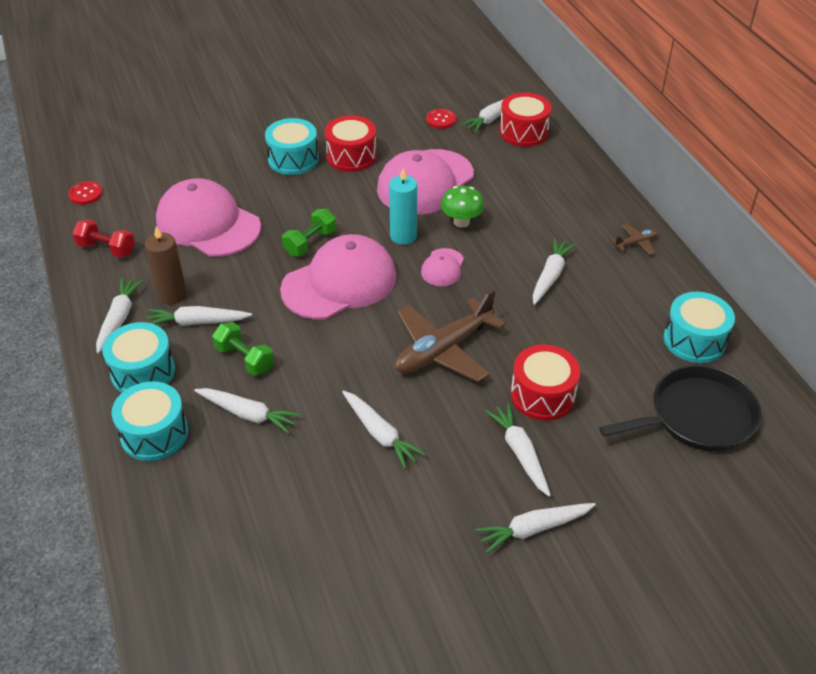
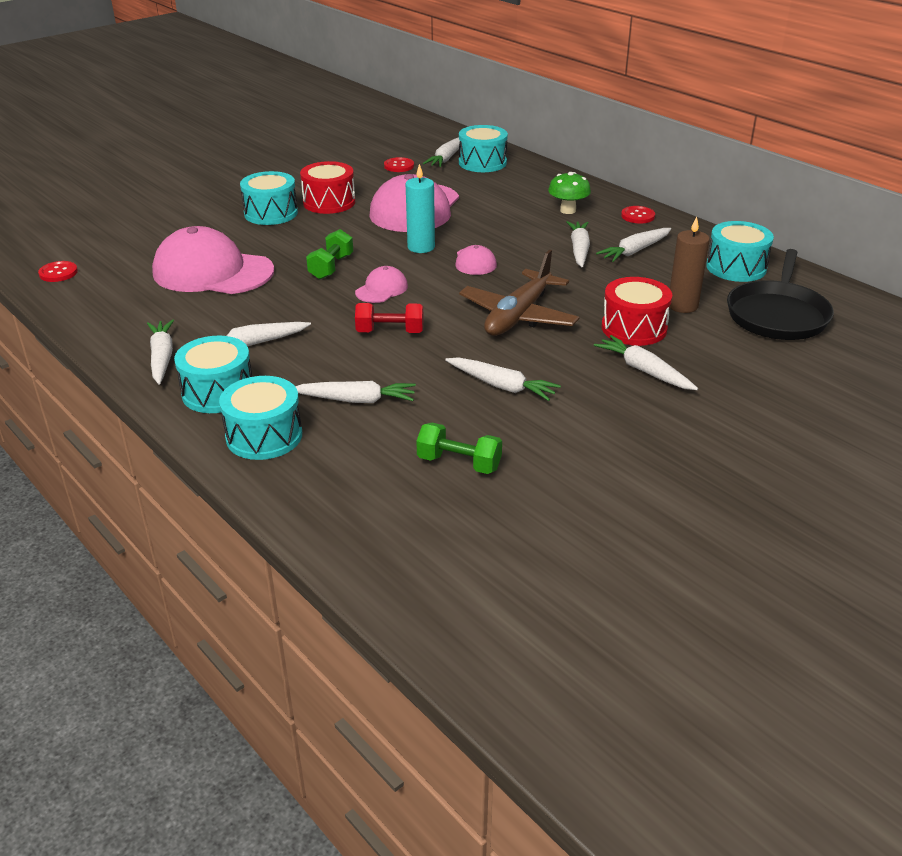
camera: 20 degrees left, 10 degrees down
red dumbbell [72,219,135,258] -> red dumbbell moved to [355,303,424,333]
brown candle [145,227,187,304] -> brown candle moved to [669,217,710,313]
green dumbbell [212,322,274,376] -> green dumbbell moved to [416,423,502,474]
pink cap [280,234,396,320] -> pink cap [355,266,408,303], size x0.46
green mushroom [441,186,484,228] -> green mushroom moved to [548,172,591,214]
white carrot [475,503,596,553] -> white carrot moved to [596,228,671,262]
red drum [499,92,551,147] -> turquoise drum [459,125,508,172]
black pan [599,365,761,451] -> black pan turned 150 degrees clockwise [727,249,834,340]
brown plane [611,224,658,255] -> red button [621,206,655,224]

